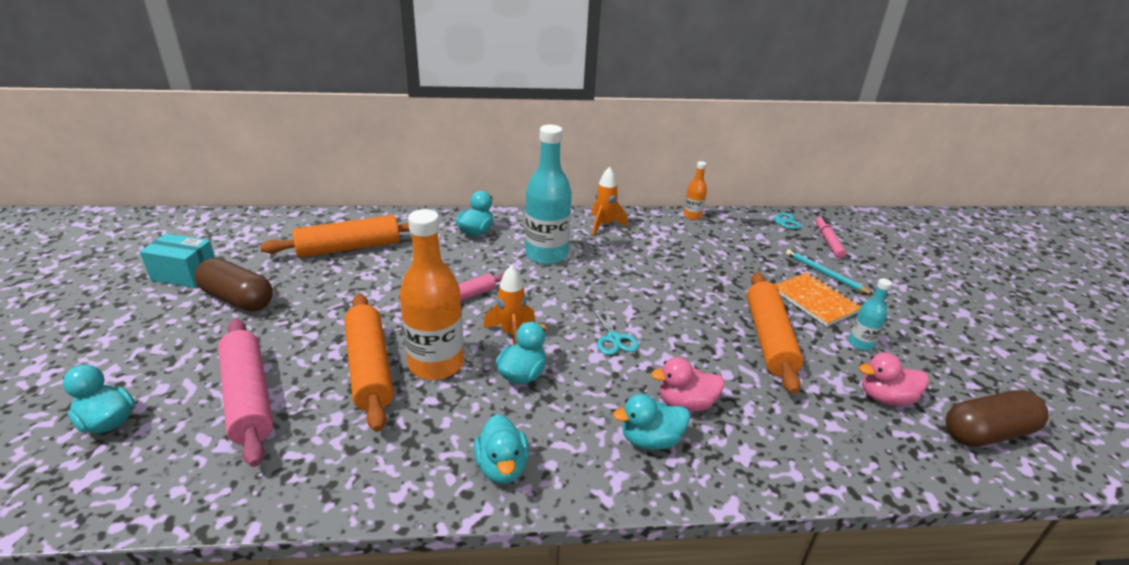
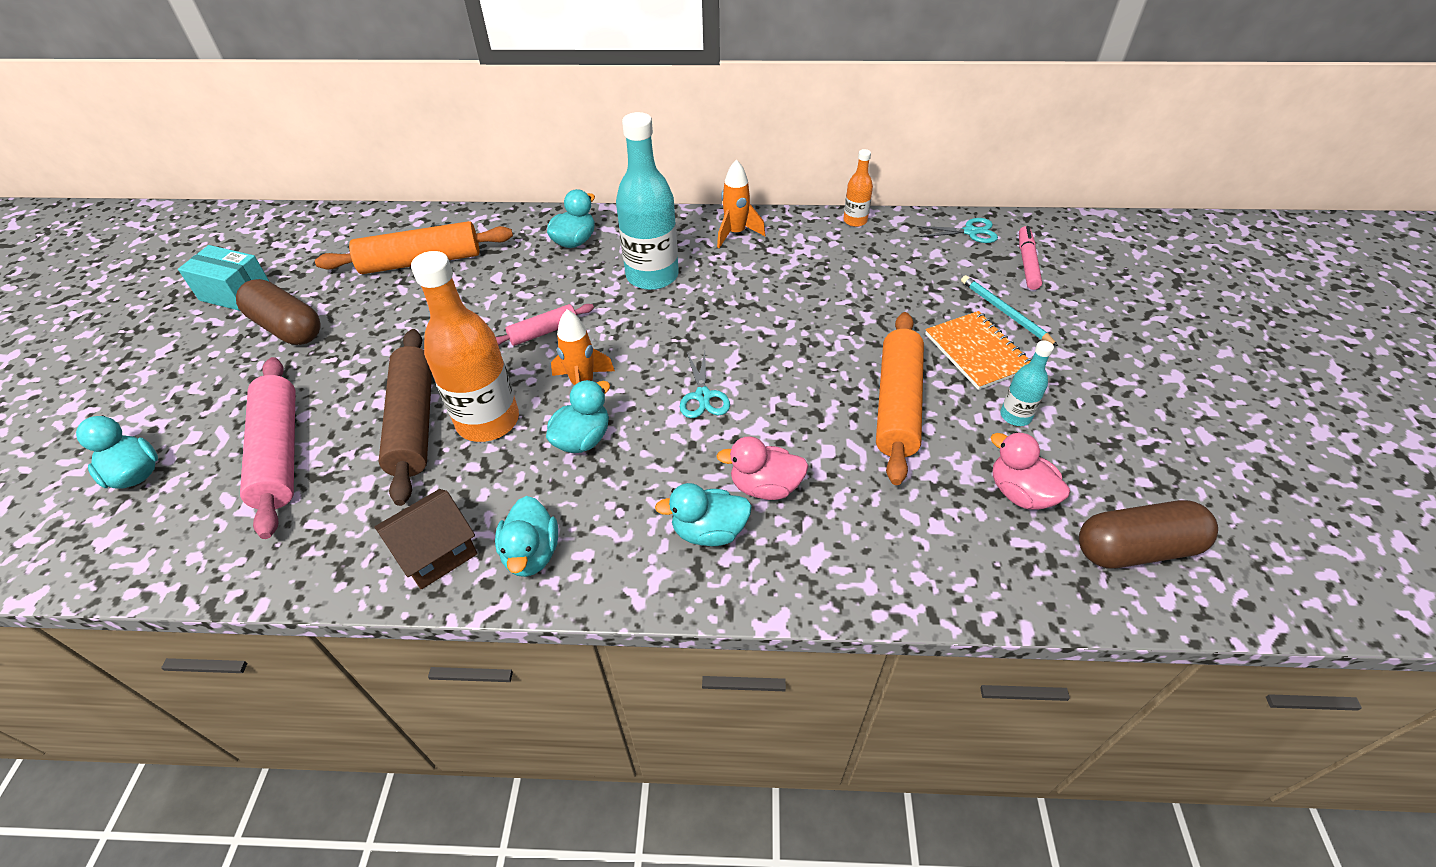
camera: 10 degrees right, 15 degrees up
orange rolling pin [344,294,394,432] -> brown rolling pin [378,329,432,506]
pink duck [859,352,929,405] -> pink duck turned 45 degrees clockwise [990,432,1070,510]
none -> brown house [375,489,478,589]

